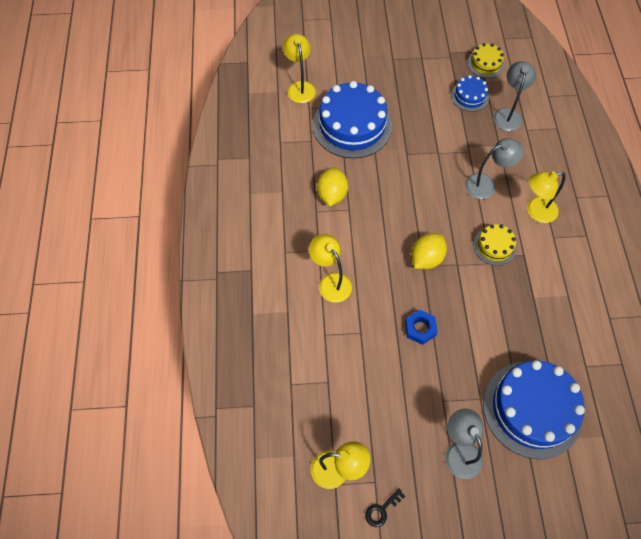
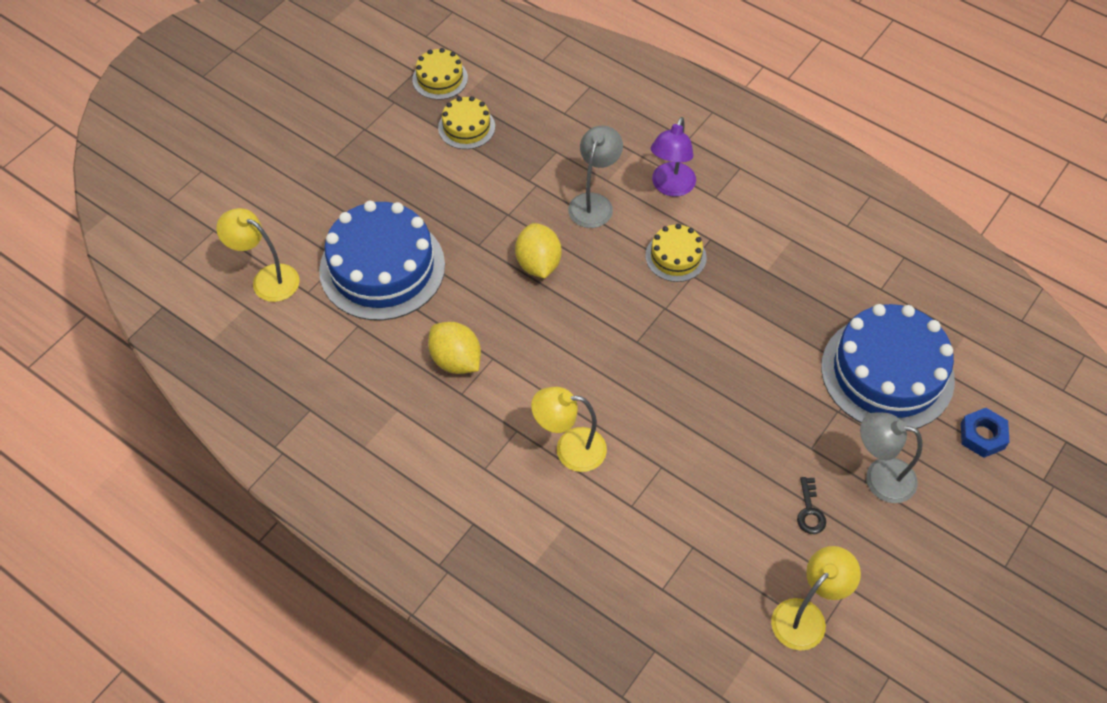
camera: 50 degrees left, 5 degrees down
black key [365,488,406,527] -> black key moved to [797,477,826,534]
blue nut [405,310,437,345] -> blue nut moved to [961,408,1010,458]
yellow lemon [411,233,447,269] -> yellow lemon moved to [515,223,562,279]
blue cake [451,75,489,112] -> yellow cake [438,96,495,149]
grey lamp [493,61,536,131] -> none
yellow lamp [527,172,566,223] -> purple lamp [651,117,696,197]

